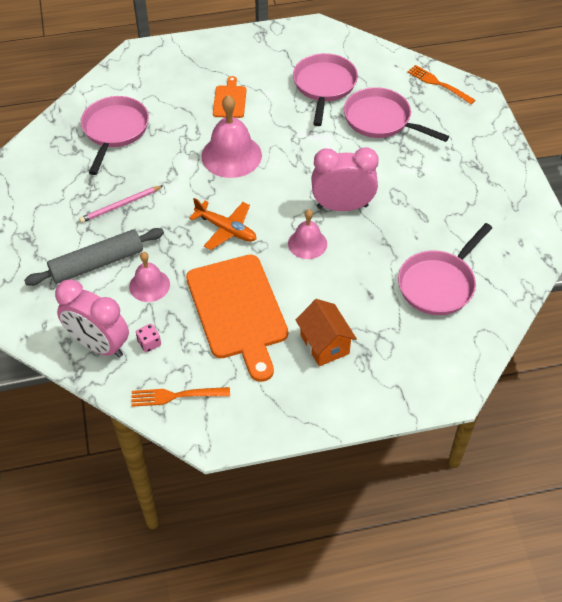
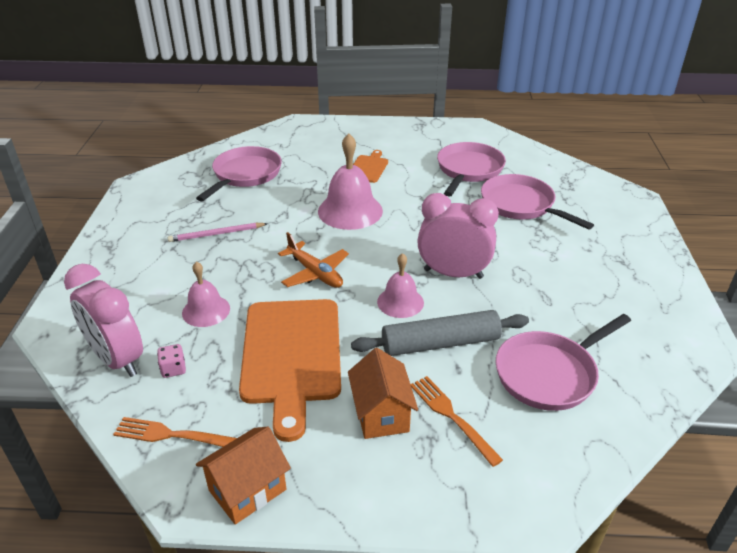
camera: 15 degrees right, 15 degrees down
grey rolling pin [24,228,164,286] -> grey rolling pin moved to [351,310,529,356]
orange fork [407,65,475,104] -> orange fork moved to [411,376,503,467]
none -> orange house [196,427,291,525]

